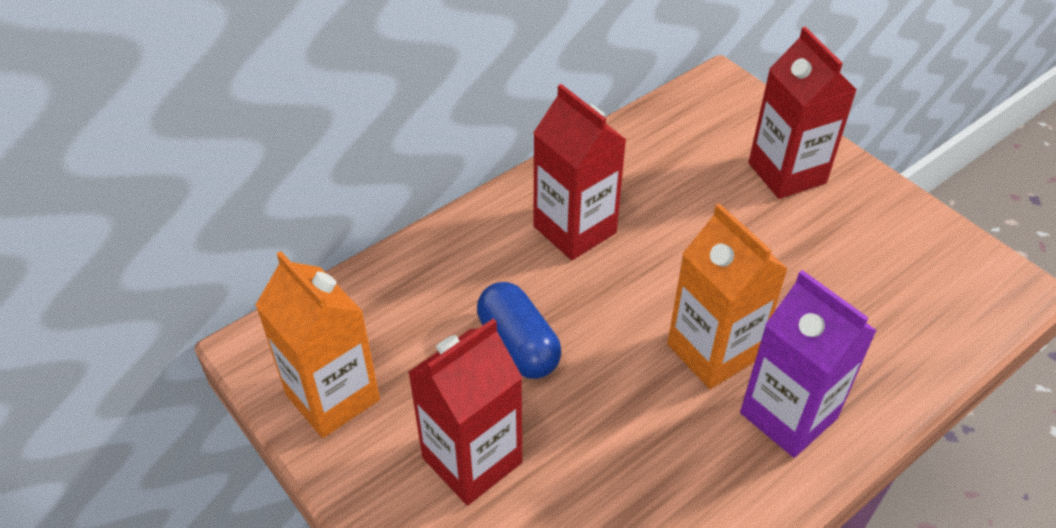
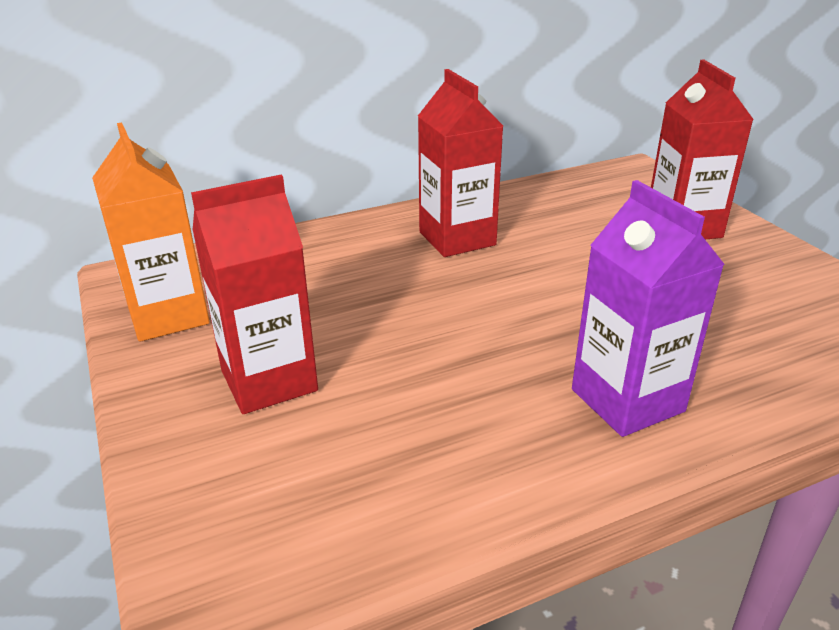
camera: 15 degrees right, 15 degrees down
blue capsule [477,282,561,379] -> none
orange carton [667,203,788,389] -> none

